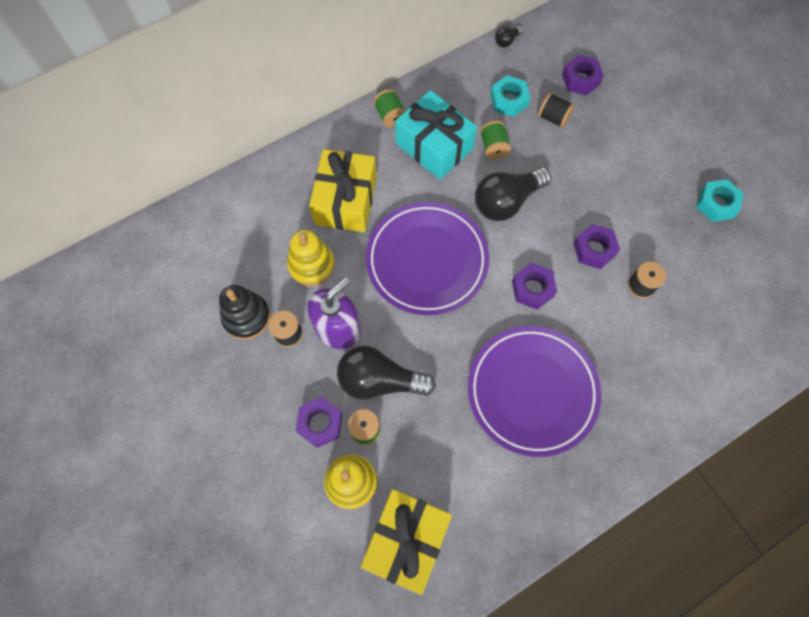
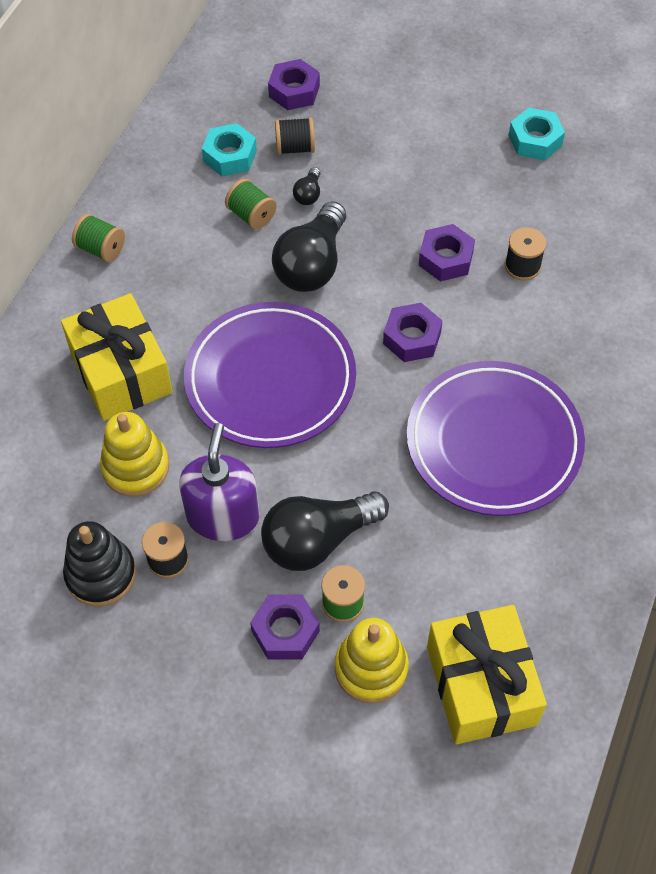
camera: 35 degrees left, 10 degrees down
turquoise gift [395,90,477,180] -> none
black light bulb [495,26,524,47] -> black light bulb moved to [293,167,320,205]

